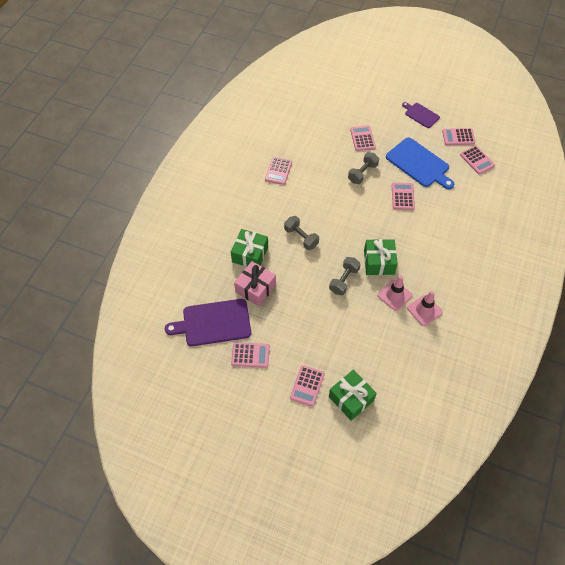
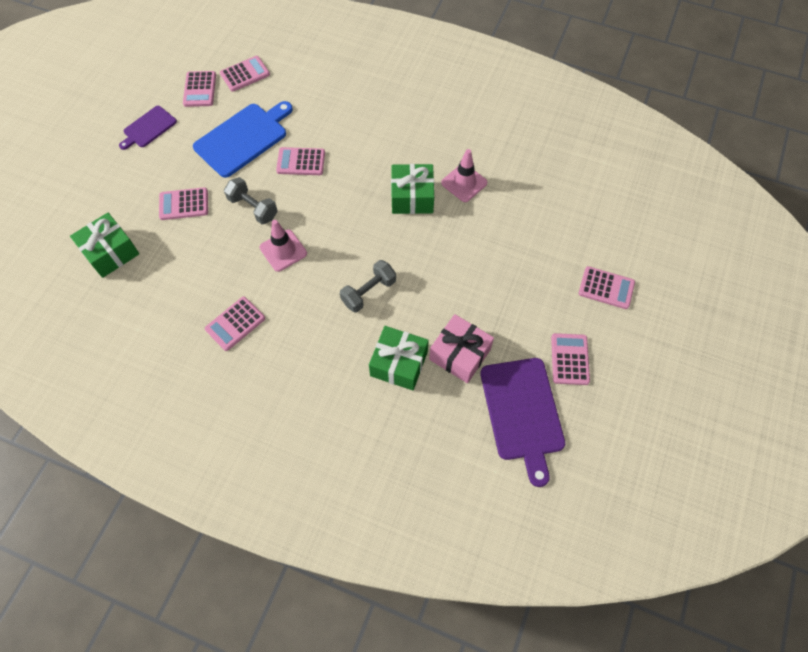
camera: 90 degrees left, 5 degrees up
pink calculator [265,157,292,185] -> pink calculator turned 120 degrees clockwise [205,297,265,351]
grey dumbbell [329,257,361,295] -> none
green gift [329,369,377,421] -> green gift moved to [70,213,139,278]
pink traffic cone [407,291,443,326] -> pink traffic cone moved to [260,220,307,272]

